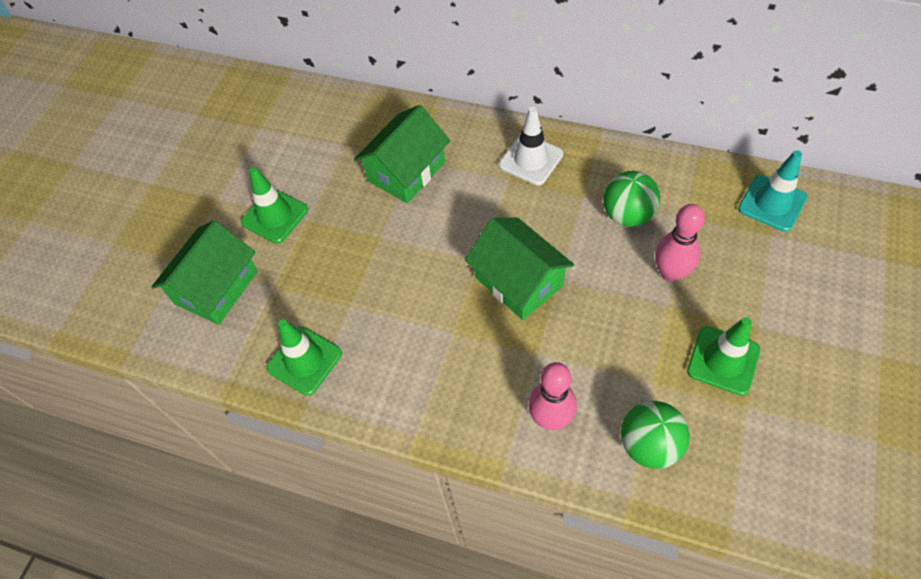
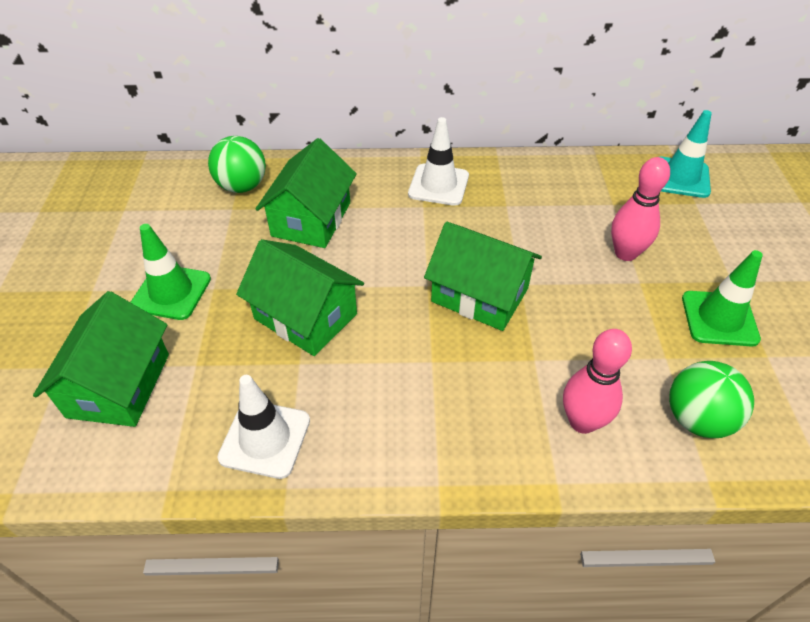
camera: 25 degrees left, 10 degrees down
green traffic cone [266,319,342,396] -> white traffic cone [218,375,310,479]
green ball [603,171,660,227] -> green ball moved to [208,136,266,193]
none -> green house [236,239,364,356]

